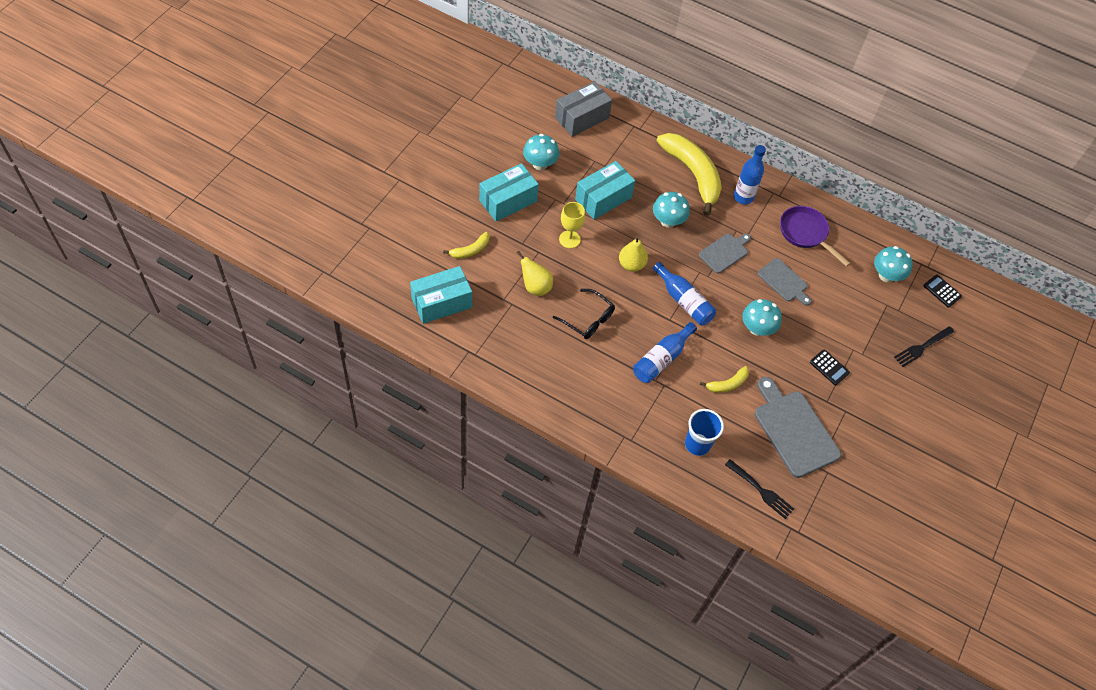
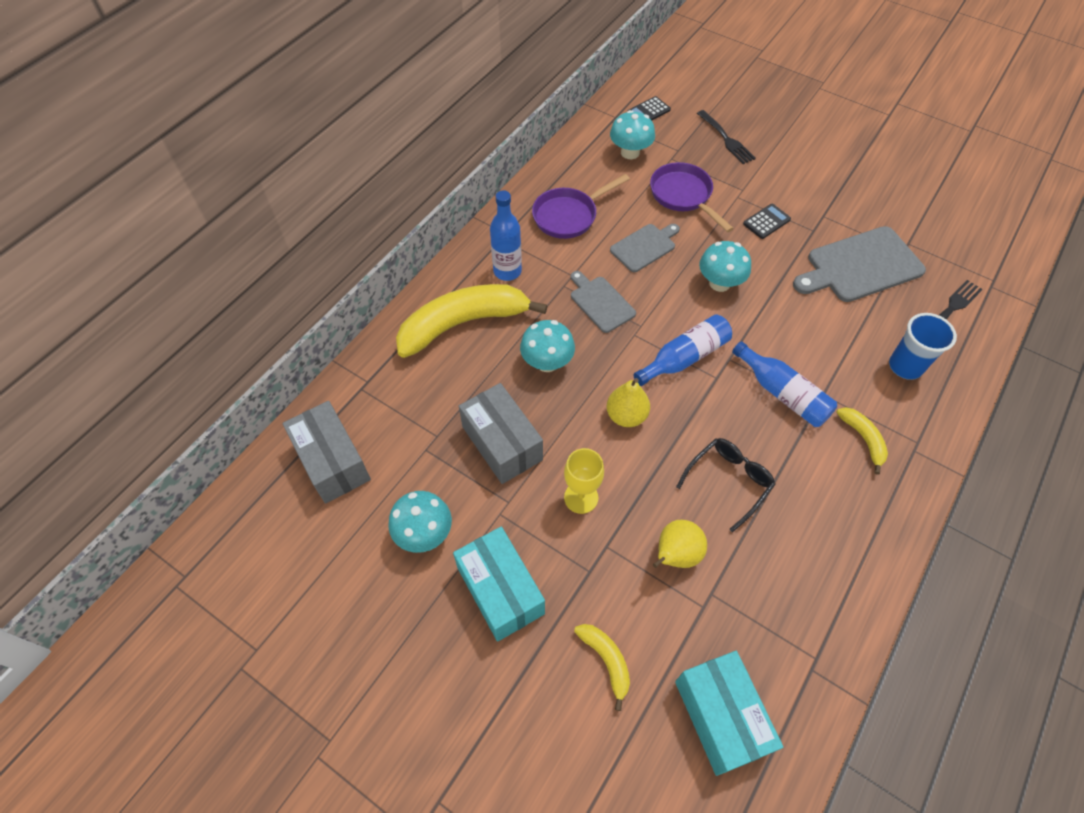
camera: 80 degrees left, 0 degrees up
turquoise box [575,161,635,220] -> grey box [459,383,543,484]
yellow banana [700,366,749,393] -> yellow banana moved to [836,407,888,475]
none -> purple pan [650,162,734,232]

